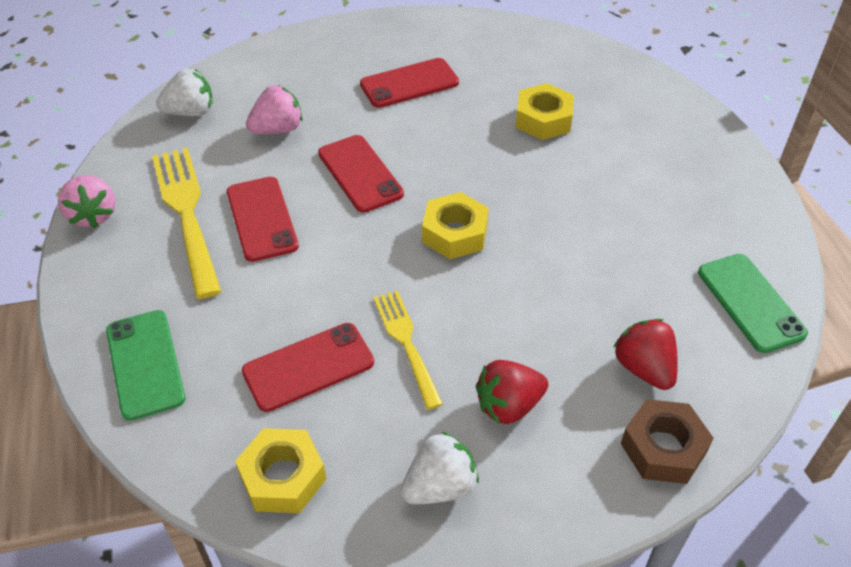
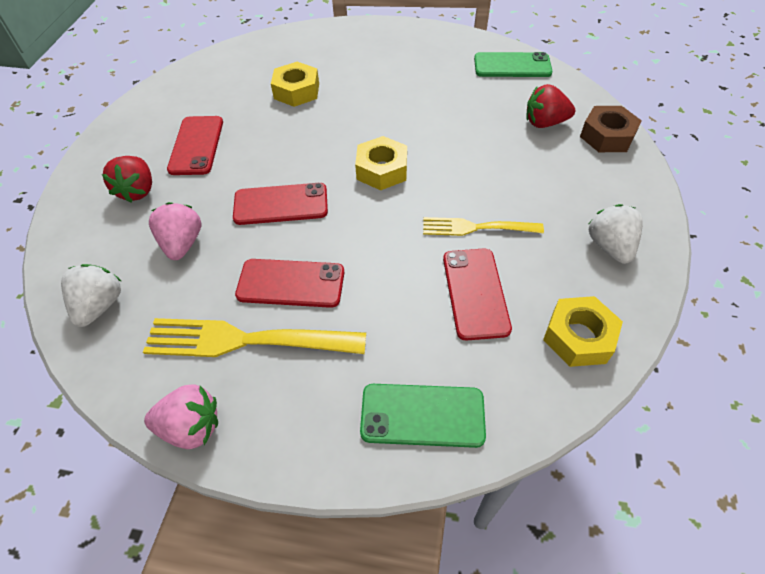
camera: 65 degrees left, 5 degrees up
red strawberry [476,360,548,424] -> red strawberry moved to [101,156,152,202]

